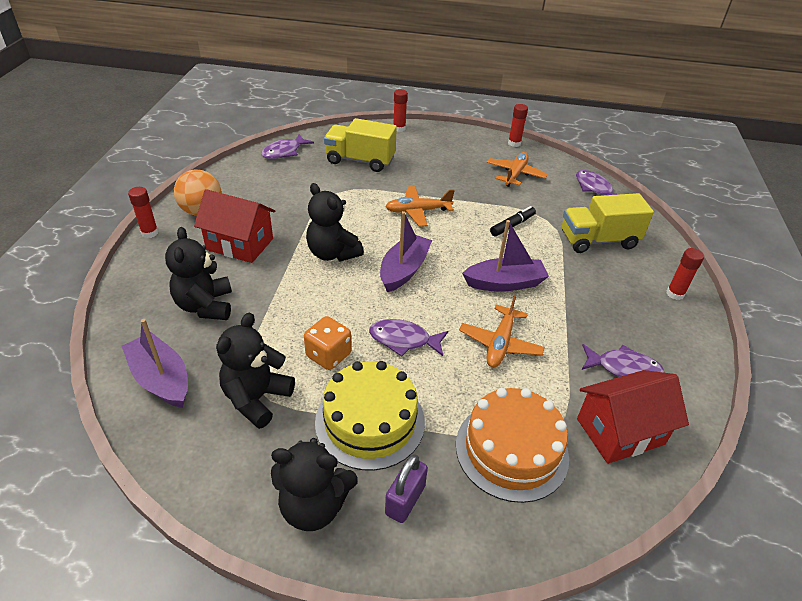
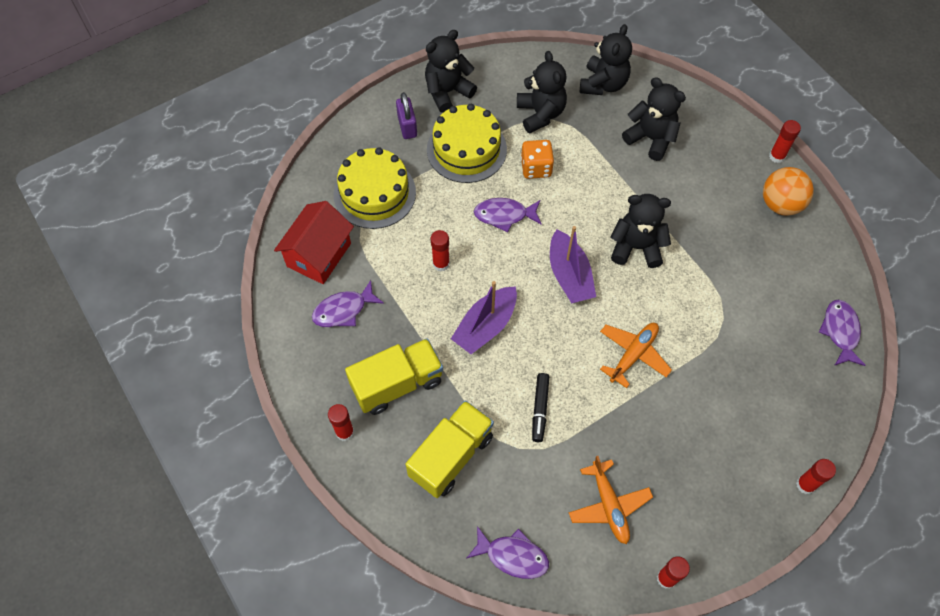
camera: 140 degrees right, 20 degrees up
purple boat [122,319,188,408] -> black teddy bear [580,24,632,95]
red house [194,189,275,263] -> none
yellow truck [324,118,397,172] -> yellow truck moved to [345,338,443,415]
purple fish [369,319,448,357] -> purple fish turned 150 degrees counterclockwise [474,198,542,232]
orange cake [456,388,569,503] -> yellow cake [334,147,416,229]
orange plane [459,294,545,367] -> red glue stick [431,230,450,271]

